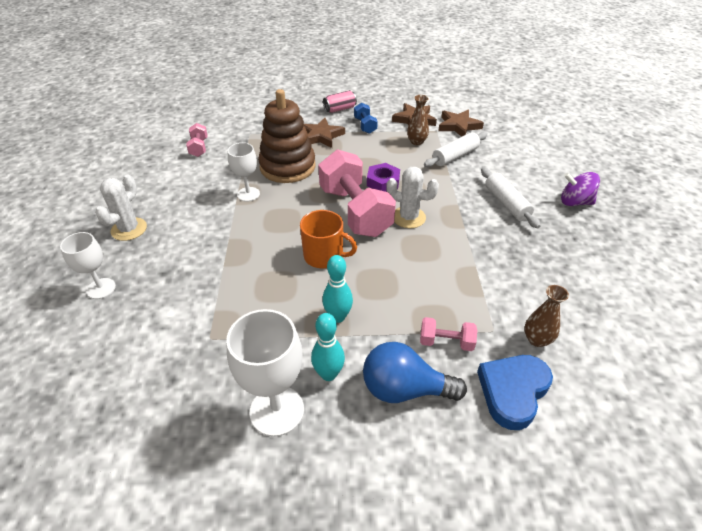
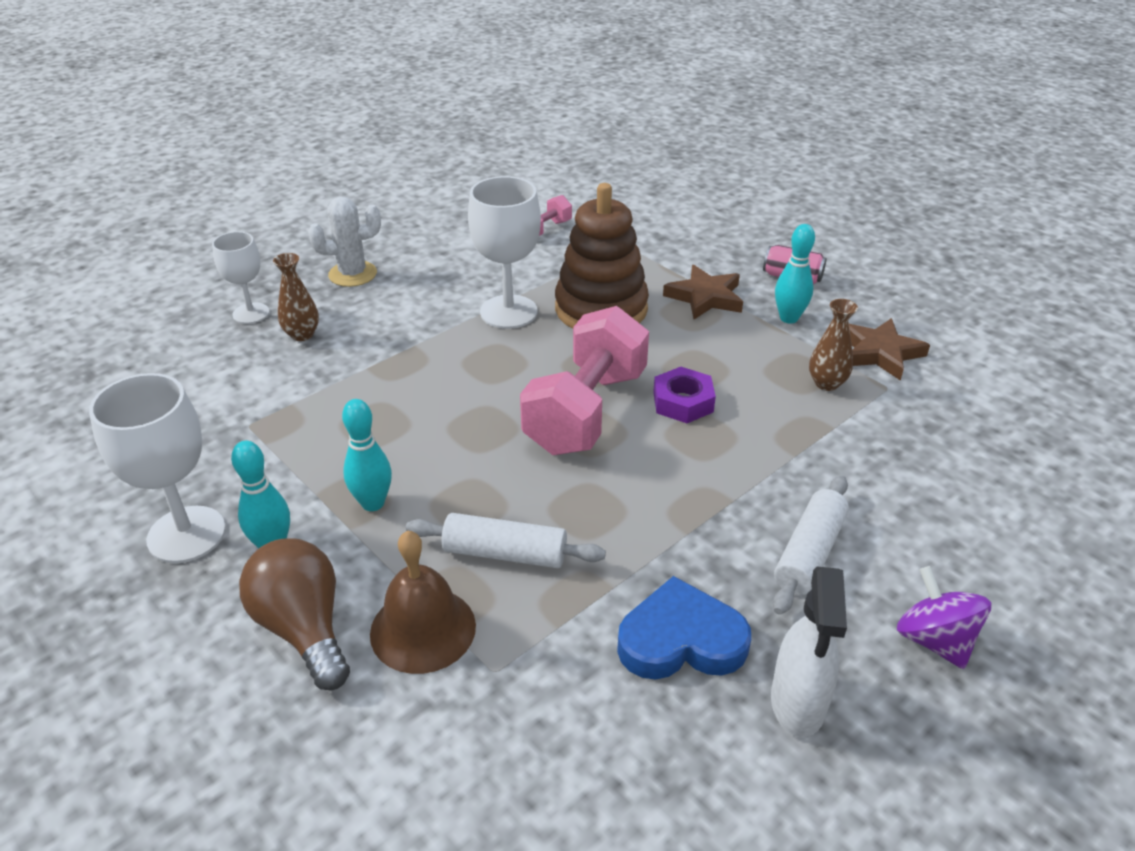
camera: 50 degrees right, 5 degrees down
white goblet [228,143,260,202] -> white goblet [468,176,541,329], size x1.61
orange mug [300,210,357,268] -> none
blue dumbbell [354,103,378,134] -> turquoise bowling pin [775,224,815,324]
blue light bulb [363,342,467,403] -> brown light bulb [239,538,350,690]
white cactus [386,167,439,228] -> none
pink dumbbell [420,317,477,351] -> brown bell [370,531,476,674]
white rolling pin [424,132,487,167] -> white rolling pin moved to [406,513,606,568]
brown star [438,110,484,137] -> none
blue heart [477,355,553,430] -> blue heart moved to [617,576,751,680]
brown vase [524,285,569,347] -> brown vase moved to [273,253,319,341]
none -> white spray bottle [771,566,847,737]

